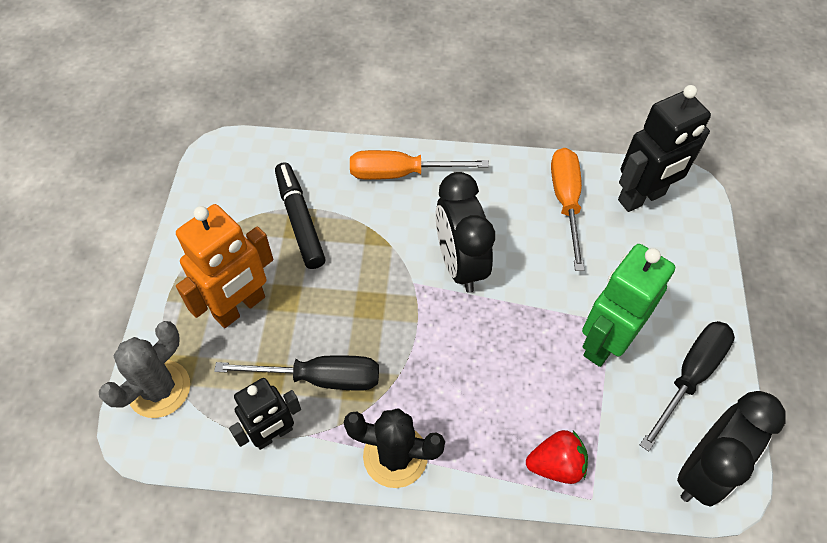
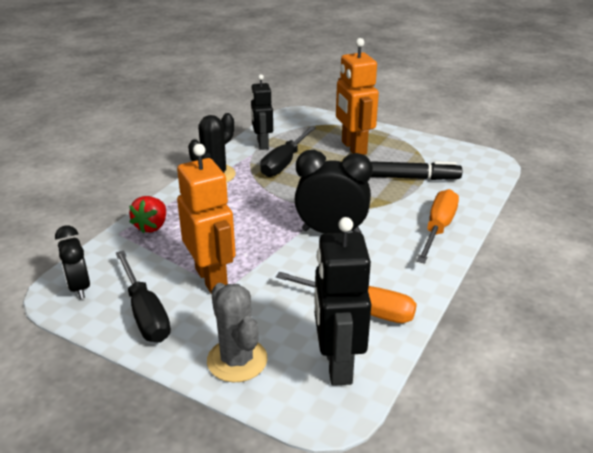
camera: 115 degrees right, 25 degrees down
grey cactus [99,321,190,418] -> grey cactus moved to [207,283,268,382]
green robot [582,244,675,367] -> orange robot [177,144,236,293]
black clock [677,391,786,506] -> black clock [55,226,90,299], size x0.64

